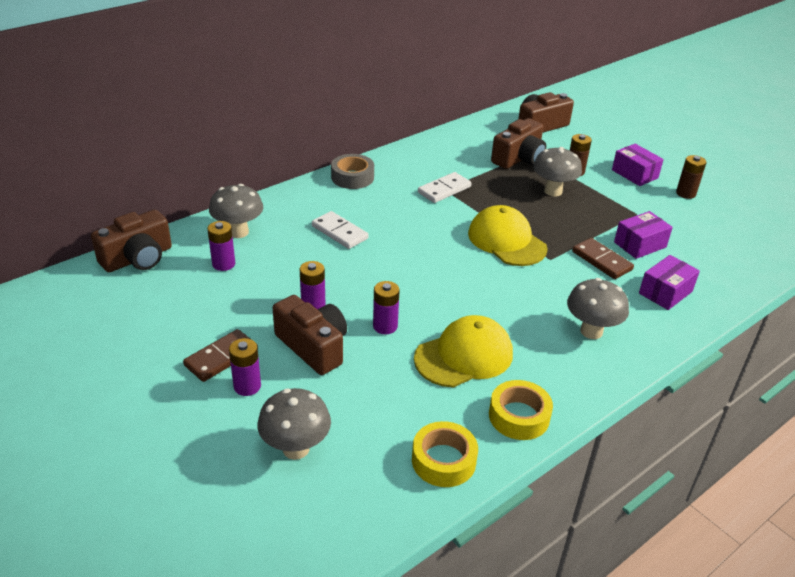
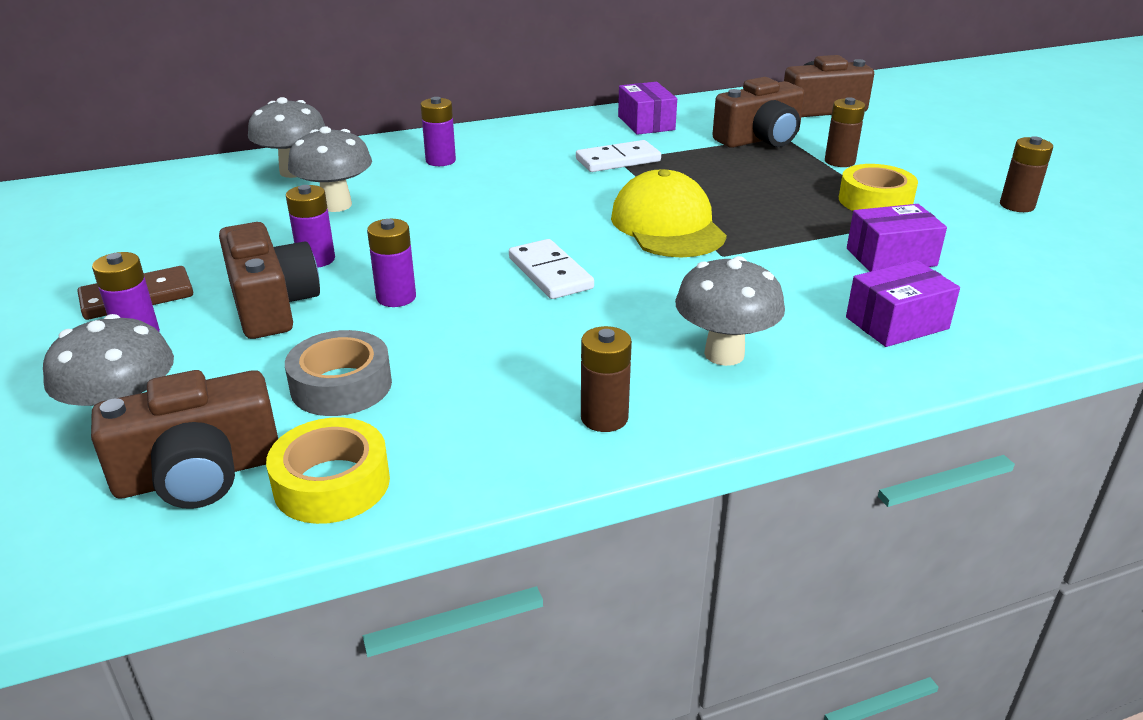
camera: 20 degrees right, 5 degrees down
brown camera [91,210,172,272] -> brown camera moved to [91,370,278,509]
purple battery [207,221,235,271] -> purple battery moved to [421,97,456,166]
white domino [312,211,369,249] -> white domino moved to [509,239,594,299]
grey tape [331,154,374,189] -> grey tape moved to [285,330,392,416]
yellow cap [414,315,513,387] -> none
yellow tape [489,380,553,440] -> yellow tape moved to [839,164,918,211]
grey mushroom [533,147,582,196] -> grey mushroom moved to [288,126,372,212]
brown domino [572,238,634,279] -> none
purple box [612,144,664,186] -> purple box moved to [618,82,677,135]
none -> brown battery [581,326,632,432]

